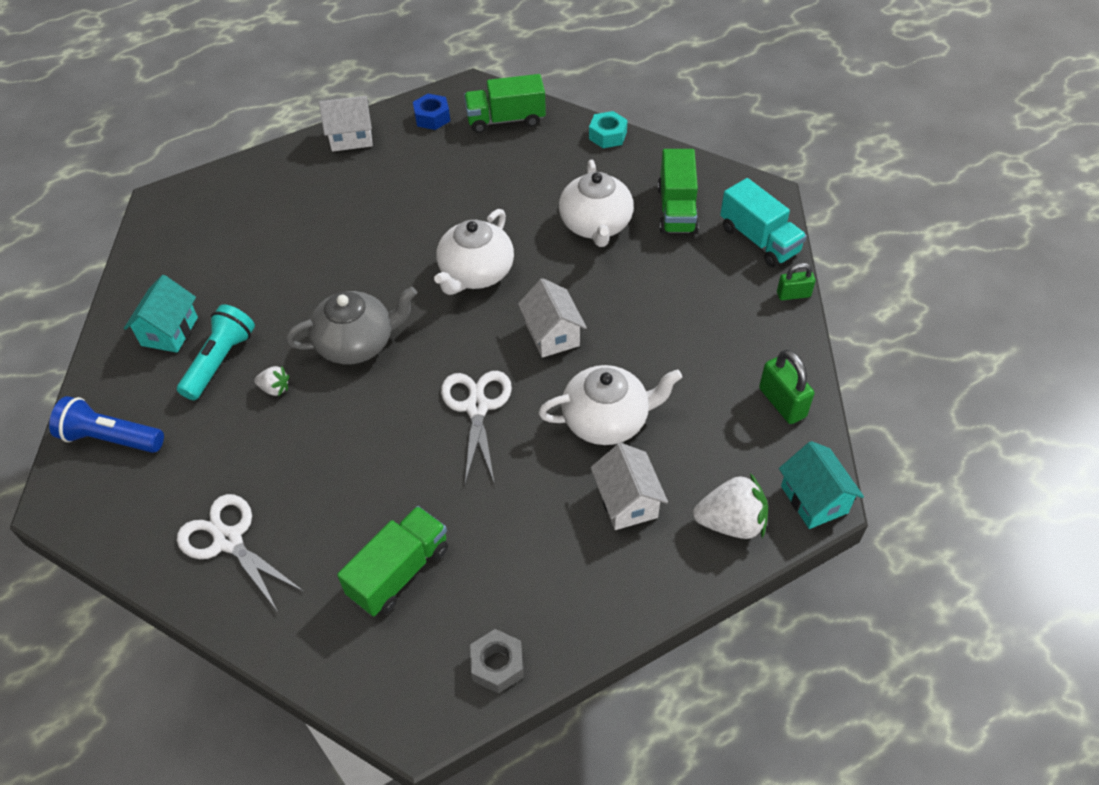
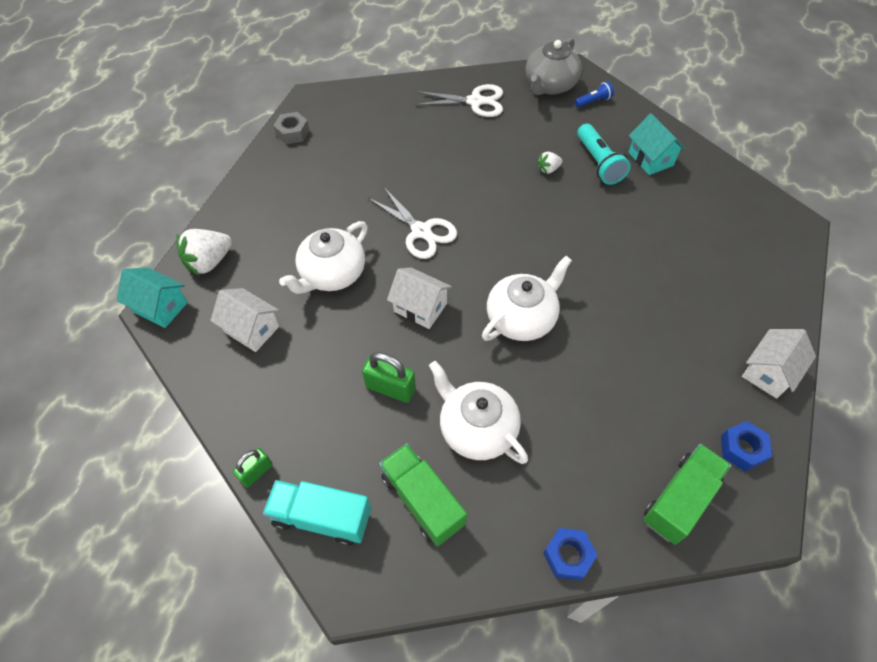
camera: 140 degrees right, 5 degrees up
blue flashlight [49,396,164,453] -> blue flashlight [575,81,614,108], size x0.57
grey teapot [286,287,417,364] -> grey teapot moved to [526,38,582,95]
green truck [337,506,448,617] -> none
white teapot [434,209,514,295] -> white teapot turned 60 degrees clockwise [482,256,572,341]
turquoise nut [589,111,628,148] -> blue nut [543,528,597,581]
white house [590,443,668,530] -> white house moved to [210,288,279,352]
green padlock [759,350,814,424] -> green padlock moved to [362,352,416,403]

